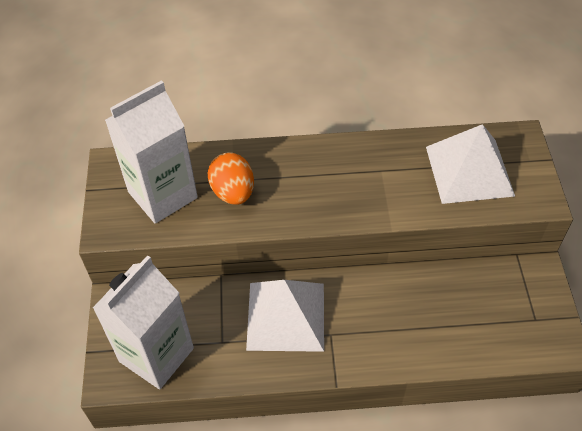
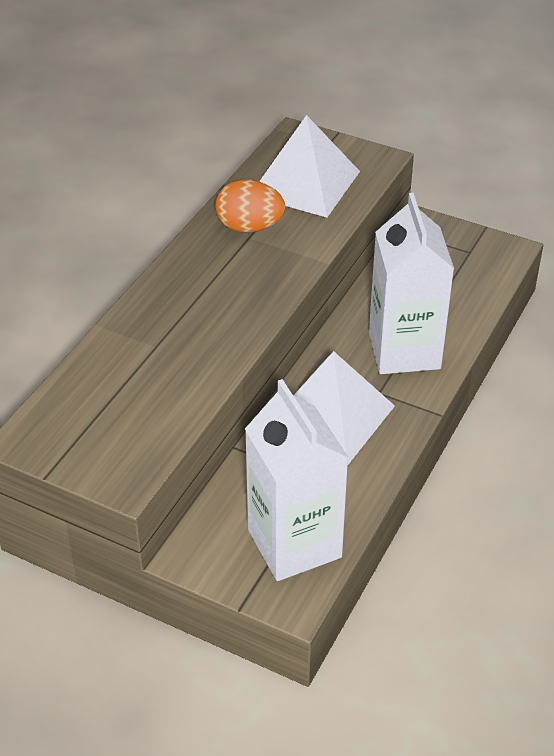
camera: 60 degrees left, 10 degrees down
white carton [105,80,198,223] -> white carton moved to [369,193,454,374]
orange egg [208,152,254,205] -> orange egg moved to [215,179,285,233]

